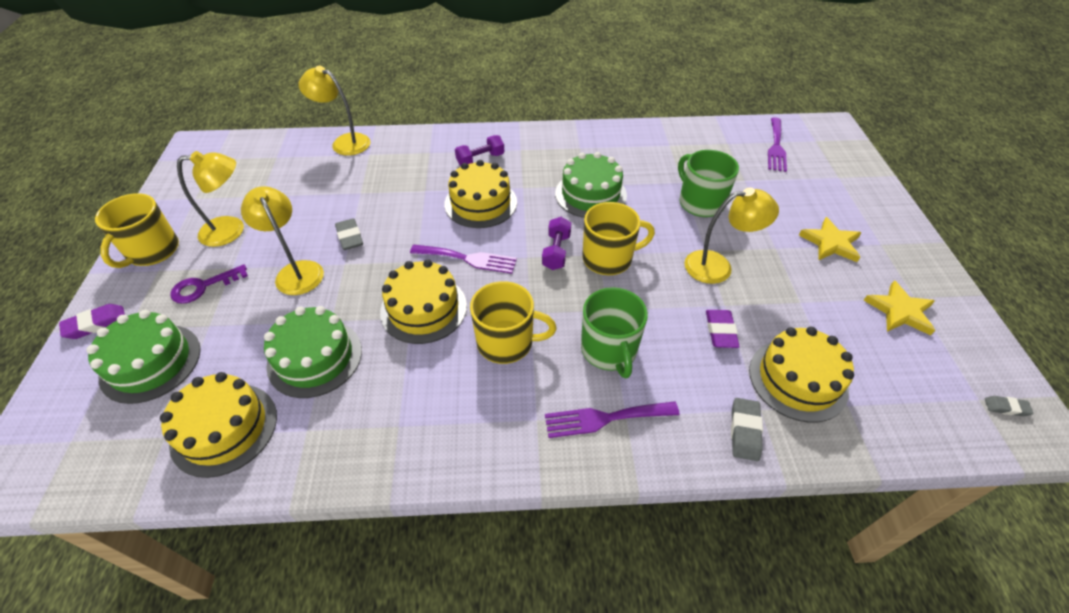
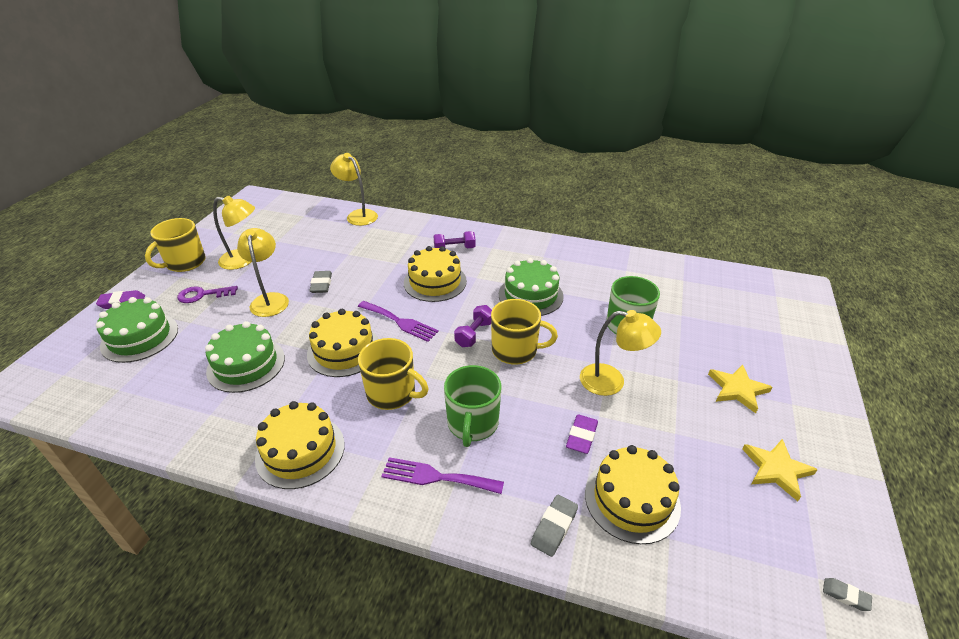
camera: 20 degrees right, 10 degrees down
yellow cake [160,372,277,478] -> yellow cake moved to [255,401,345,489]
purple fork [768,117,787,172] -> none

